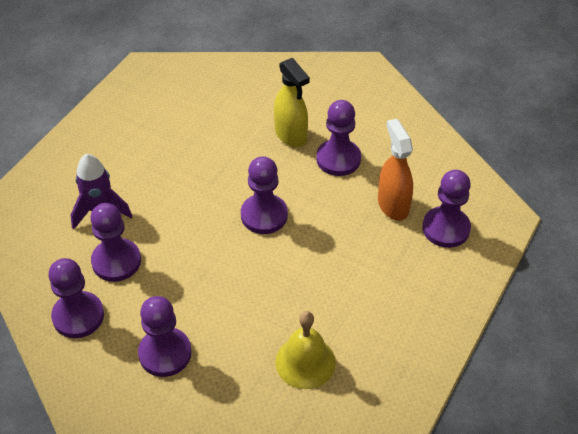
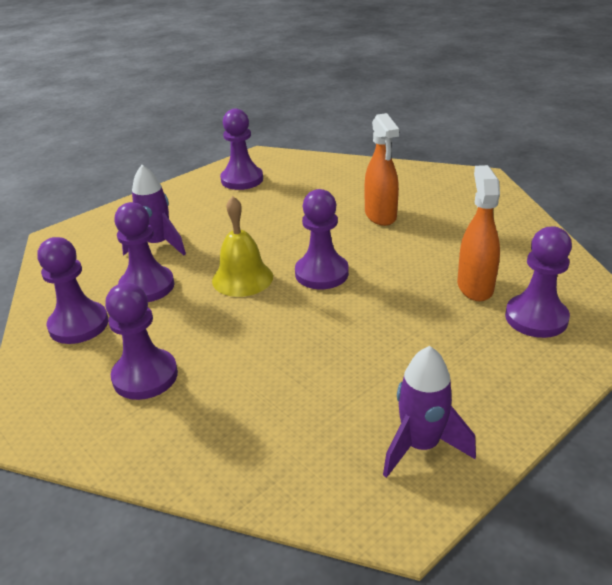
camera: 20 degrees right, 15 degrees down
yellow spray bottle [274,58,310,147] -> orange spray bottle [364,113,399,226]
yellow bell [275,311,336,389] -> yellow bell moved to [212,196,273,297]
purple pawn [316,100,361,176] -> purple pawn moved to [220,109,263,190]
none -> purple rocket [383,346,476,478]

